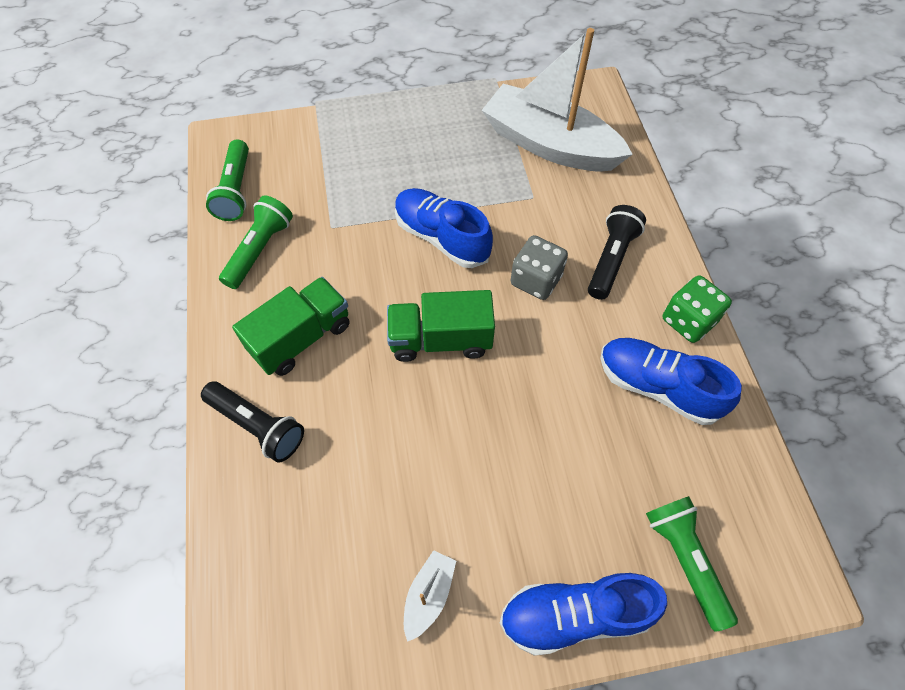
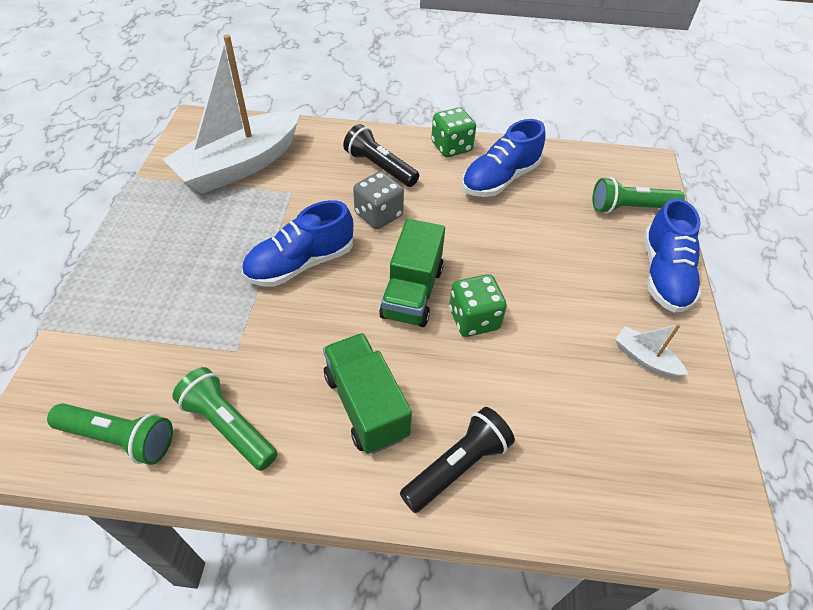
camera: 75 degrees left, 10 degrees down
none -> green dice [449,274,507,337]

